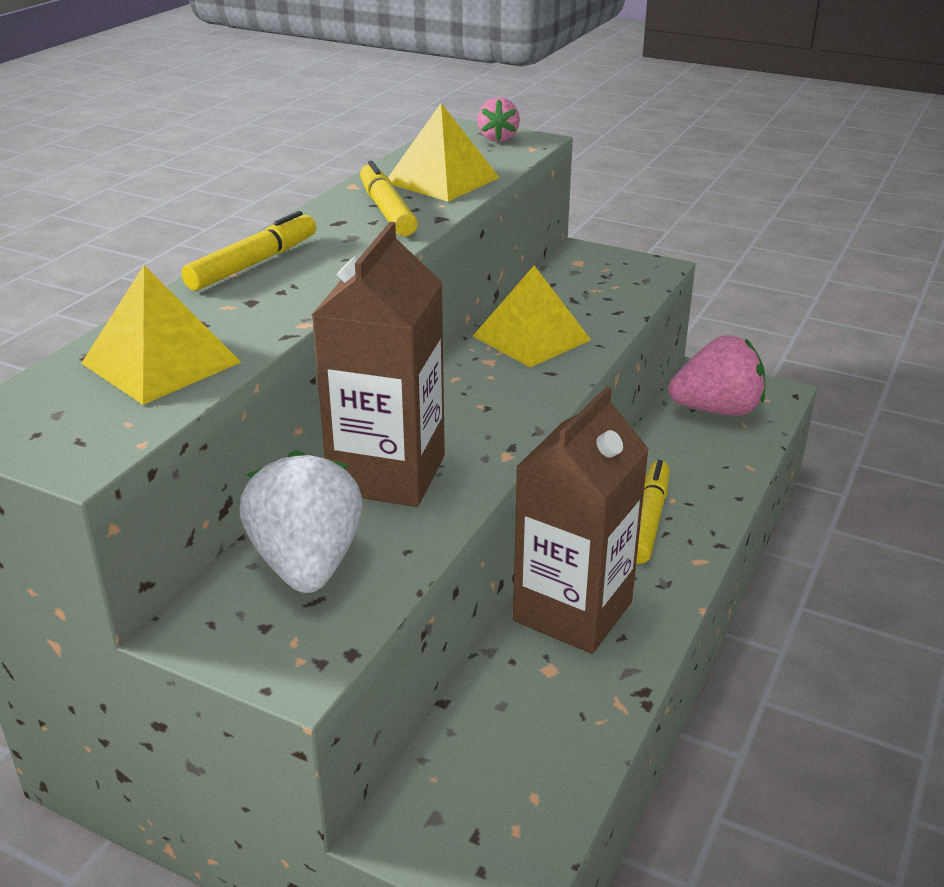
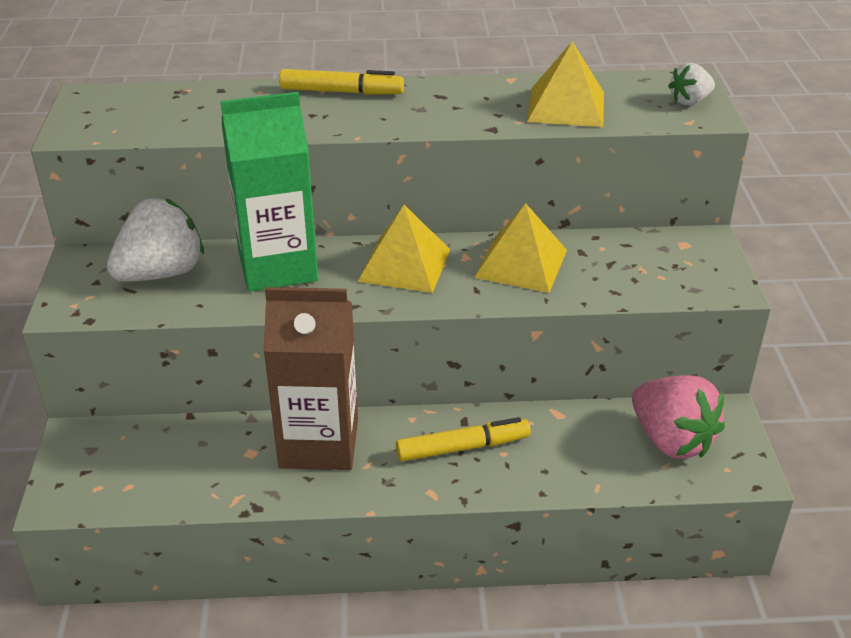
camera: 60 degrees right, 5 degrees up
yellow pyramid [81,265,241,405] -> yellow pyramid moved to [357,205,450,293]
brown carton [312,222,445,507] -> green carton [220,92,318,292]
yellow marker [360,161,418,236] -> none
pink strawberry [477,97,520,142] -> white strawberry [668,63,715,105]

